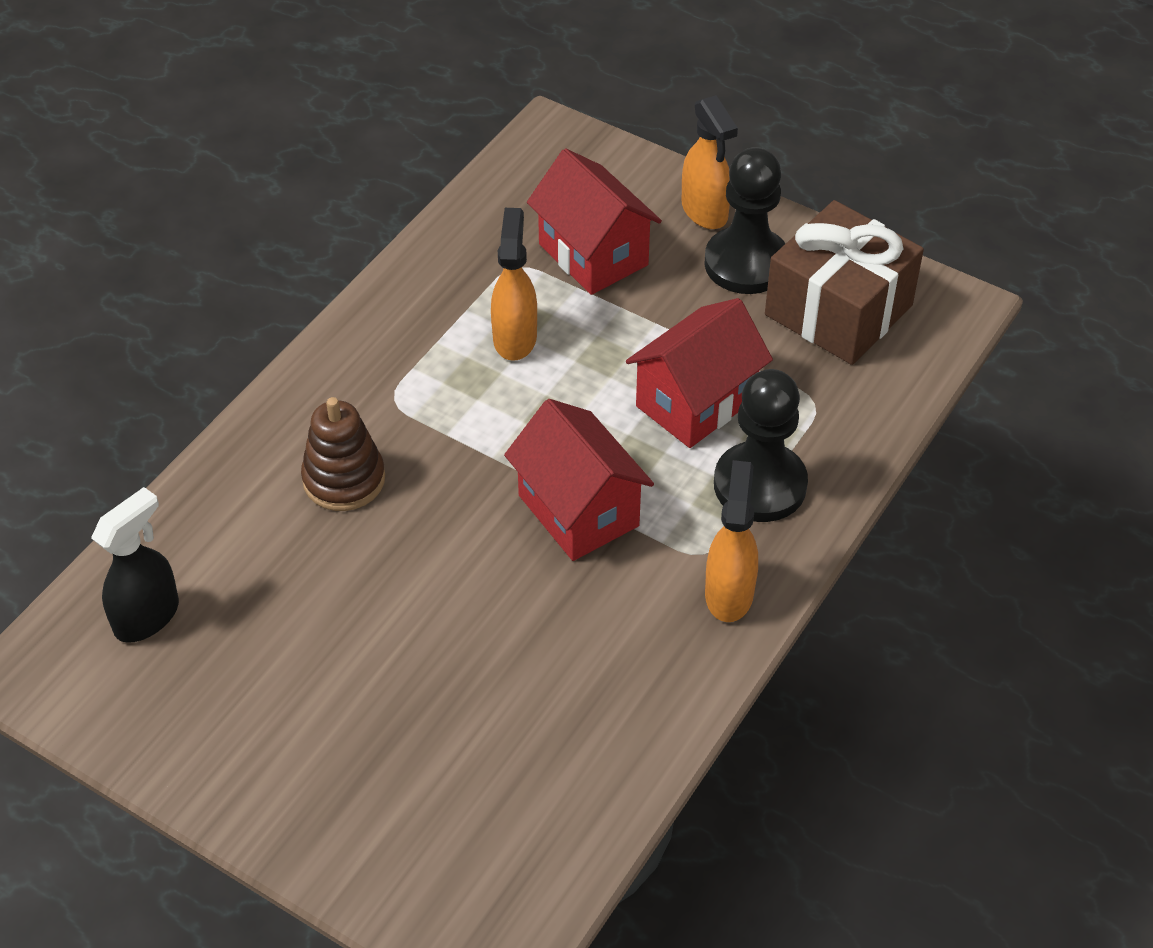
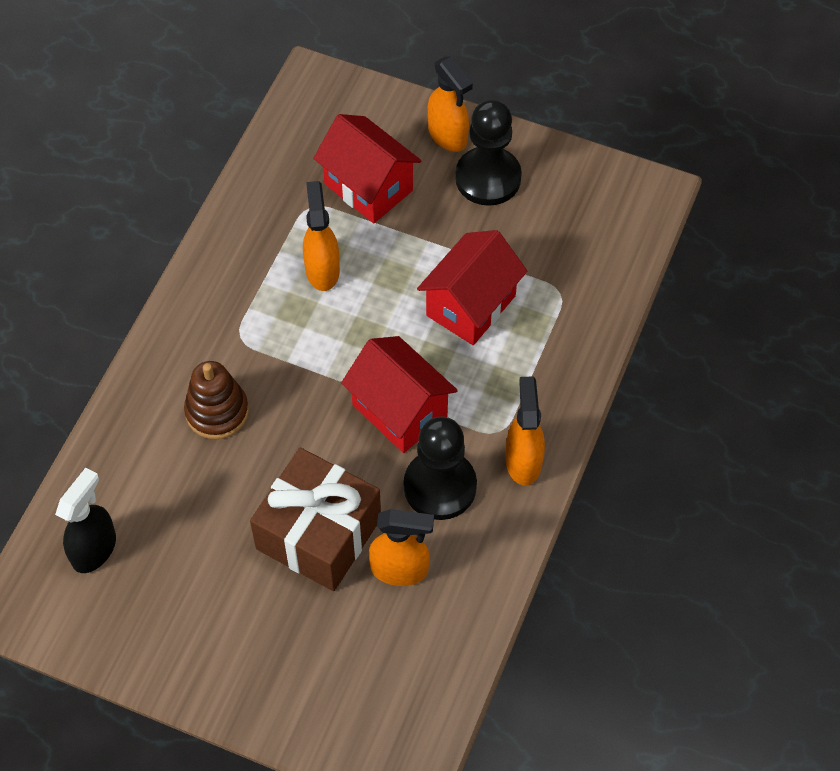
camera: 10 degrees left, 10 degrees up
black pawn [714,369,808,522] -> black pawn moved to [404,416,477,520]
brown gift [765,200,924,365] -> brown gift moved to [250,448,381,591]
none -> orange spray bottle [369,509,434,586]

